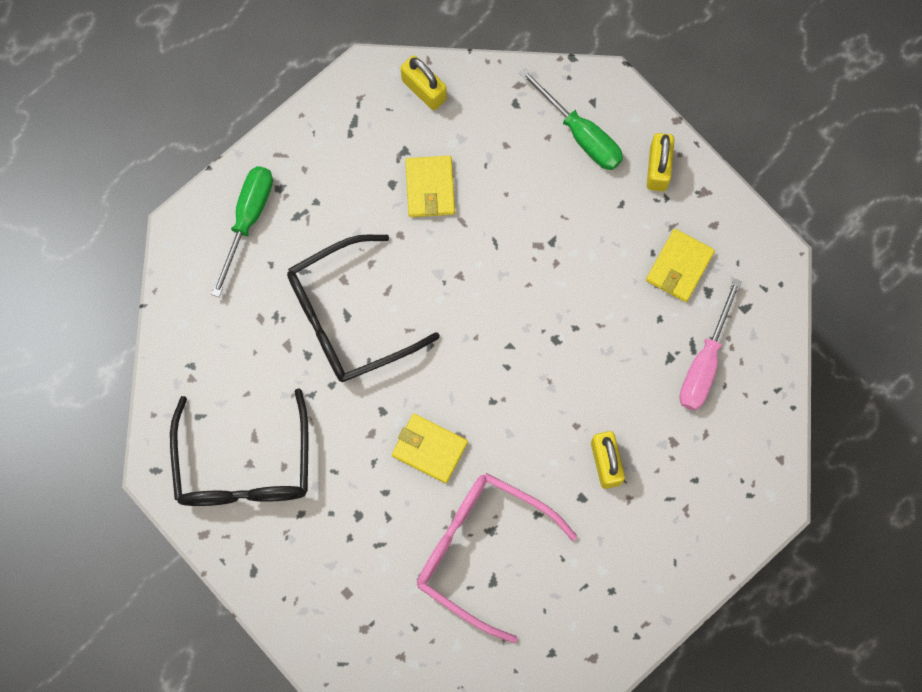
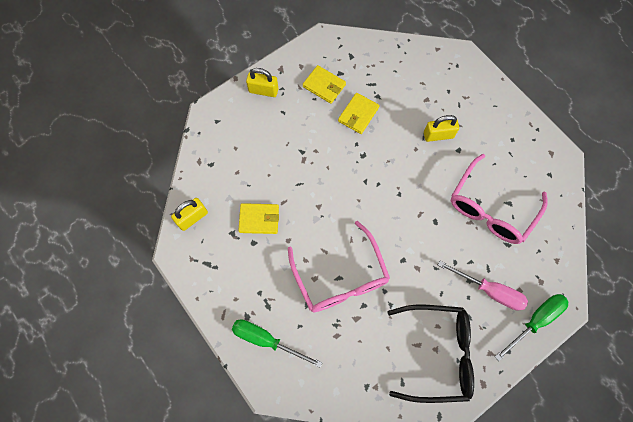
camera: 85 degrees left, 5 degrees down
black glasses [287,234,440,382] -> pink glasses [288,221,390,312]
yellow wallet [392,414,468,483] -> yellow wallet moved to [338,93,380,134]
green screwdriver [519,68,623,170] -> green screwdriver moved to [495,294,568,361]
pink screwdriver [679,278,742,411] -> pink screwdriver moved to [438,261,528,310]

